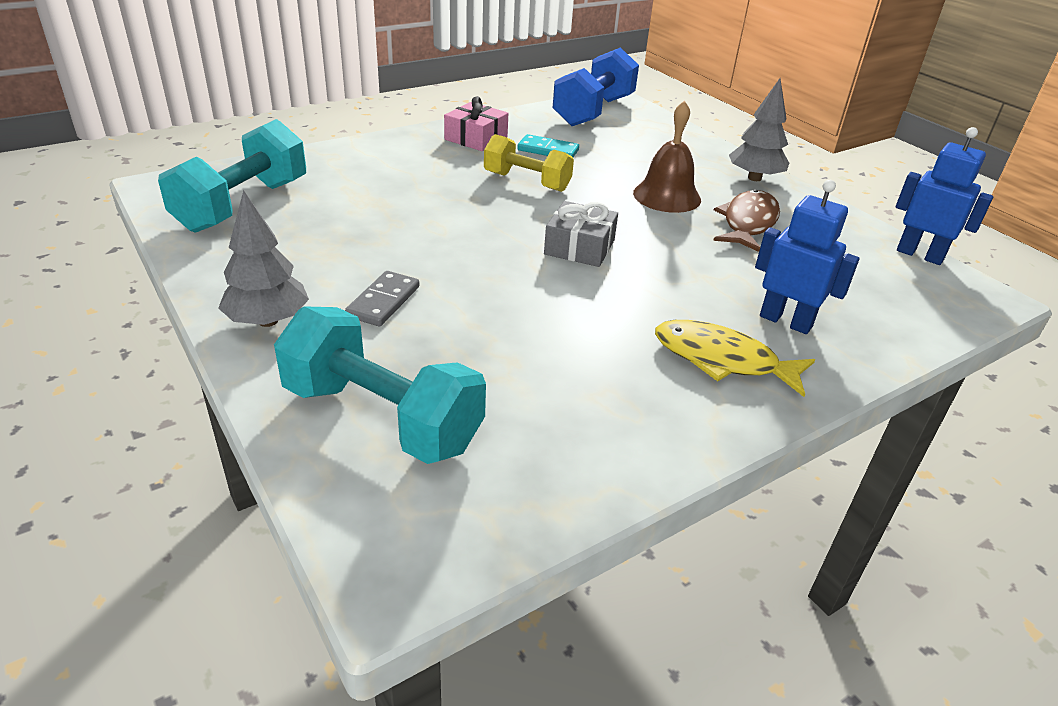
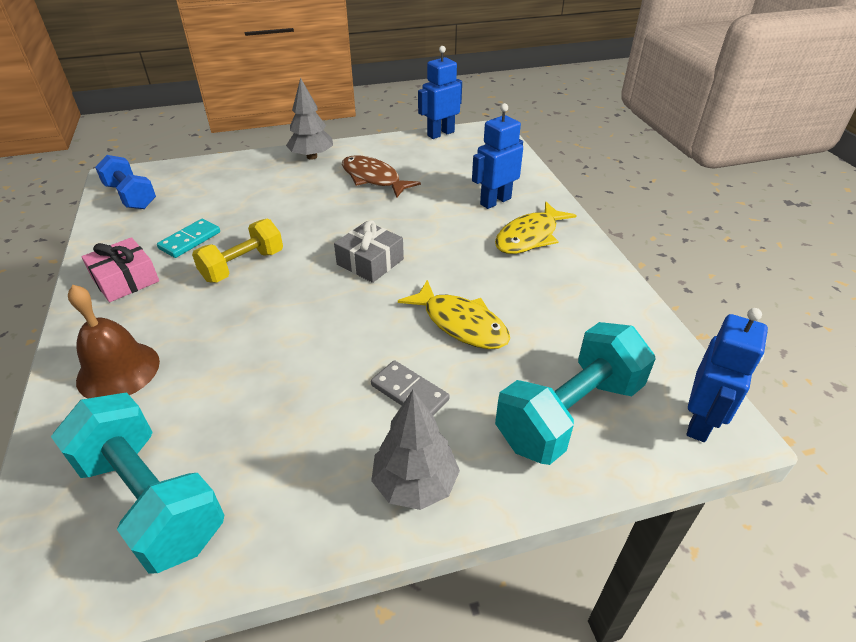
camera: 70 degrees left, 5 degrees up
blue dumbbell [553,47,639,126] -> blue dumbbell [95,155,156,209], size x0.66
brown bell [633,100,701,213] -> brown bell moved to [68,285,160,398]
none -> yellow fish [398,280,510,349]
none -> blue robot [687,308,768,442]

